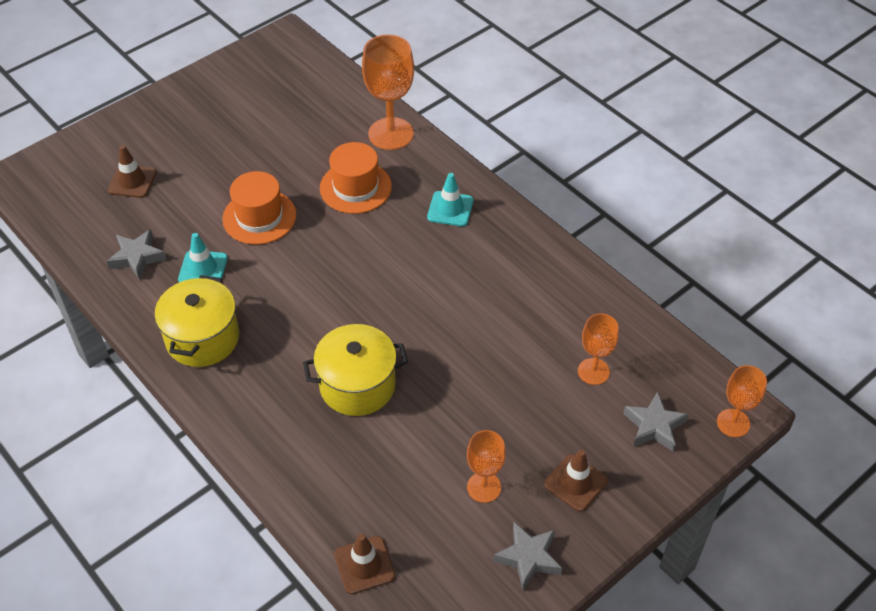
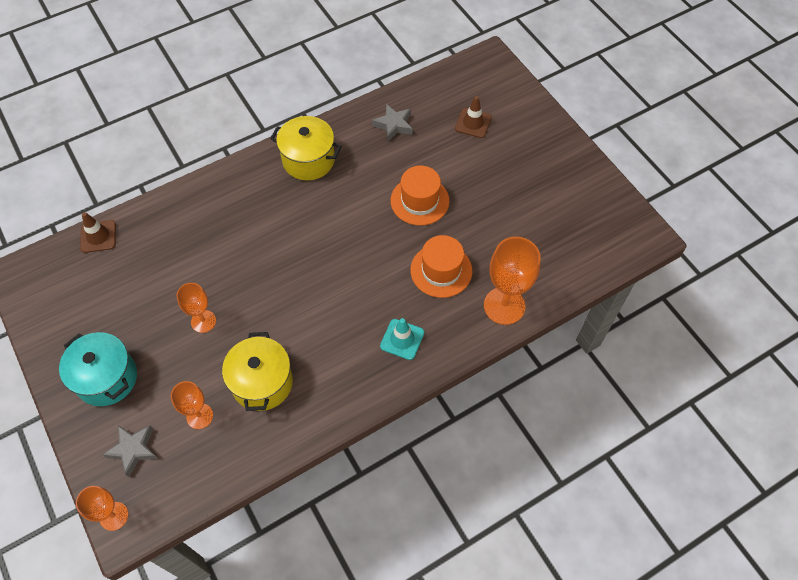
camera: 100 degrees right, 10 degrees up
turquoise traffic cone [178,233,228,282] -> none
yellow pot [303,324,408,416] -> yellow pot moved to [222,332,293,411]
orange goblet [467,430,506,503] -> orange goblet moved to [177,283,216,333]
grey star [493,522,562,590] -> none
brown traffic cone [544,450,608,512] -> turquoise pot [59,332,137,406]

